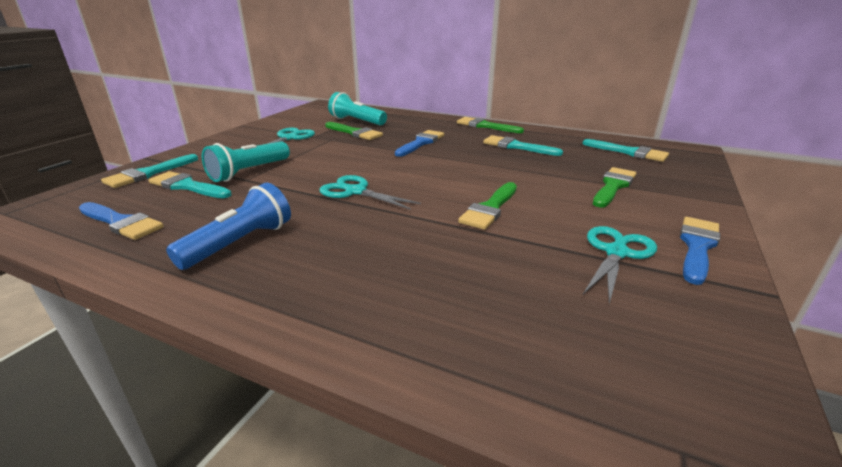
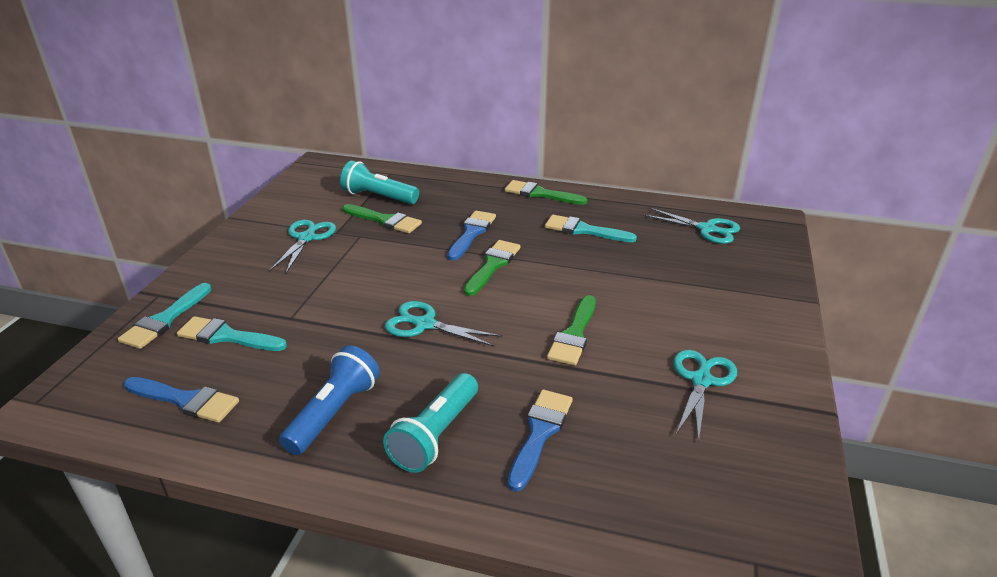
camera: 10 degrees left, 5 degrees up
turquoise flashlight [202,141,290,182] -> turquoise flashlight moved to [383,373,478,473]
turquoise brush [582,139,669,162] -> turquoise scissors [643,208,740,244]
green brush [593,167,637,207] -> green brush moved to [464,240,521,296]
blue brush [680,217,720,285] -> blue brush moved to [508,389,573,492]

